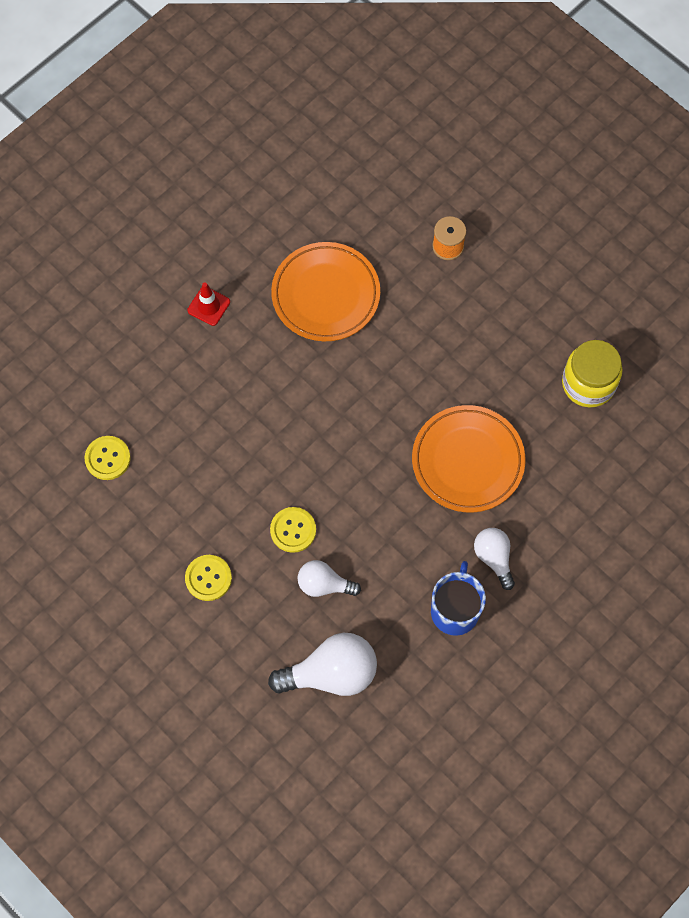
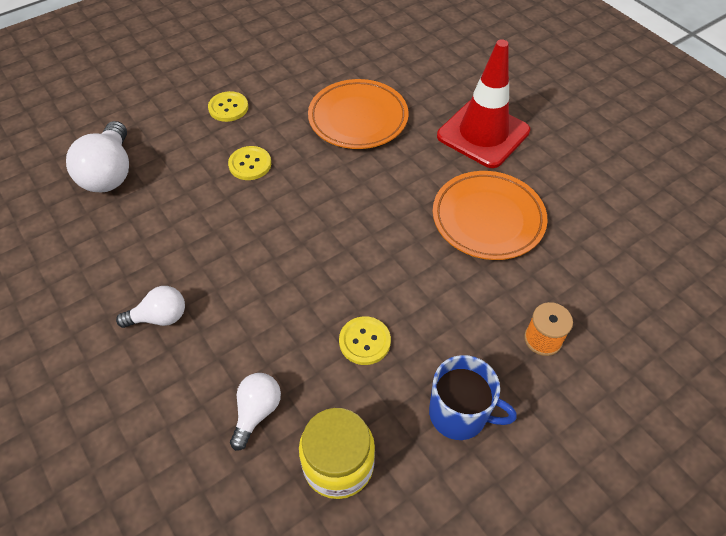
camera: 100 degrees right, 15 degrees down
yellow button [84,436,131,480] -> yellow button moved to [339,316,391,365]
red traffic cone [187,282,230,326] -> red traffic cone [437,39,530,168], size x2.30
white light bulb [298,560,361,597] -> white light bulb moved to [230,373,281,451]
orange plate [412,405,525,513] -> orange plate moved to [308,79,408,149]
blue mug [431,561,486,636] -> blue mug moved to [429,355,517,440]

